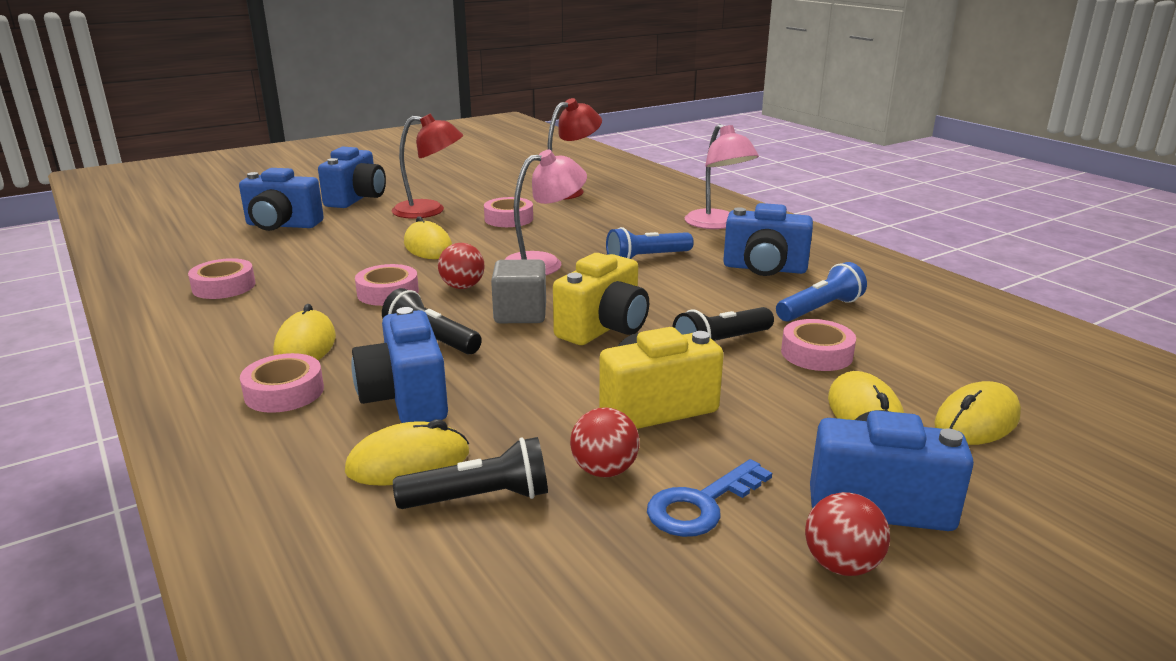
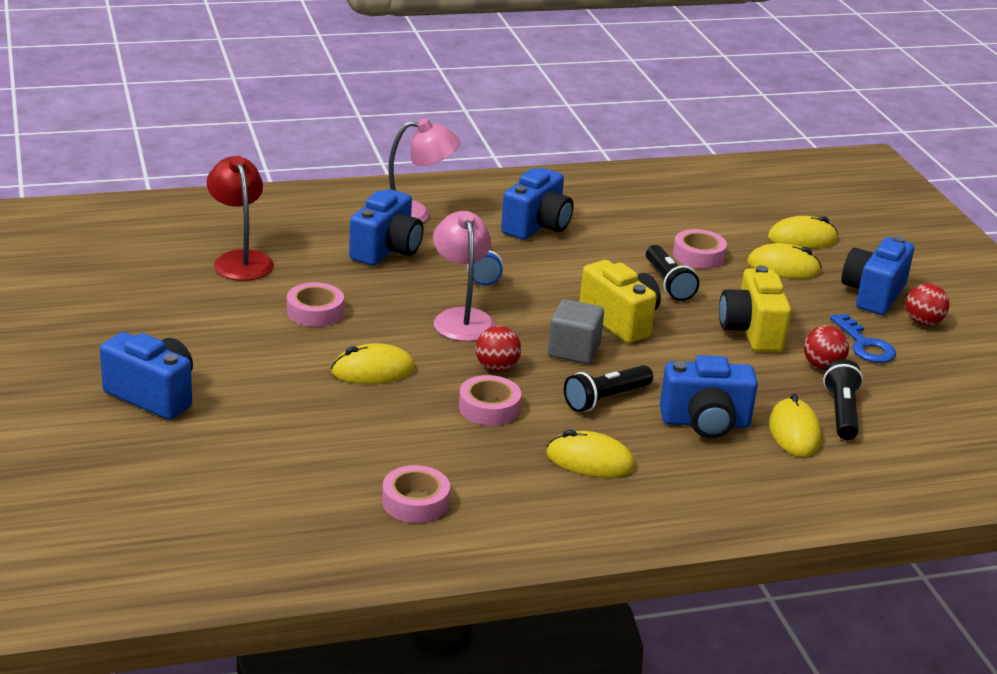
camera: 75 degrees left, 5 degrees up
blue camera [239,168,324,231] -> blue camera moved to [349,189,423,266]
pink tape [240,353,324,413] -> none
red lamp [392,114,463,219] -> none
blue flashlight [776,262,867,322] -> none
yellow mouse [934,381,1021,445] -> yellow mouse turned 75 degrees counterclockwise [768,216,838,248]

